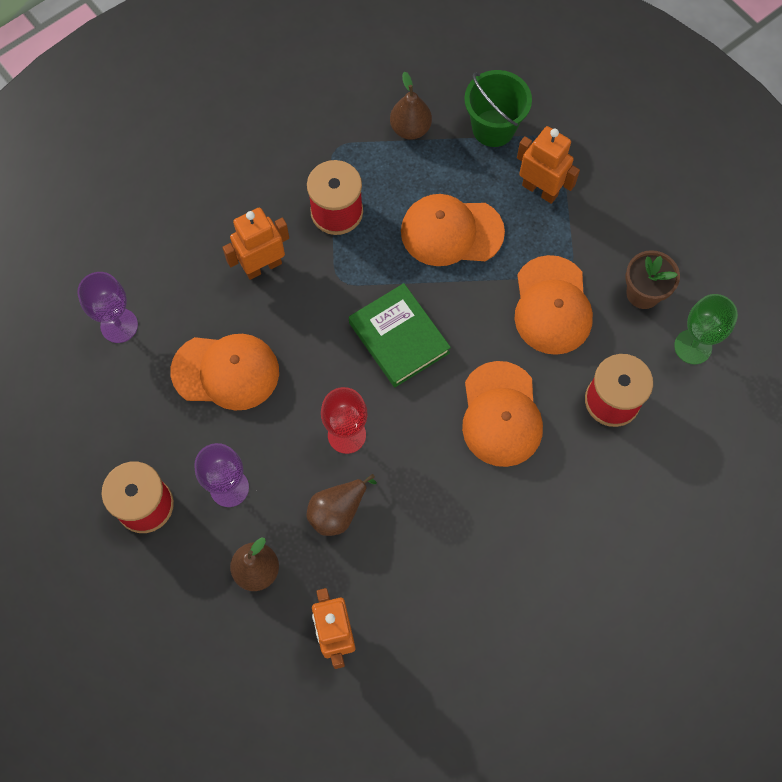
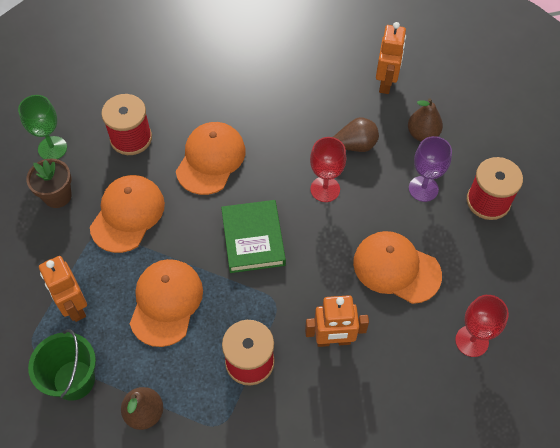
camera: 155 degrees left, 10 degrees down
purple goblet [77,272,138,343] -> red goblet [455,295,509,357]
orange cap [401,194,505,266] -> orange cap turned 105 degrees counterclockwise [130,259,203,347]

